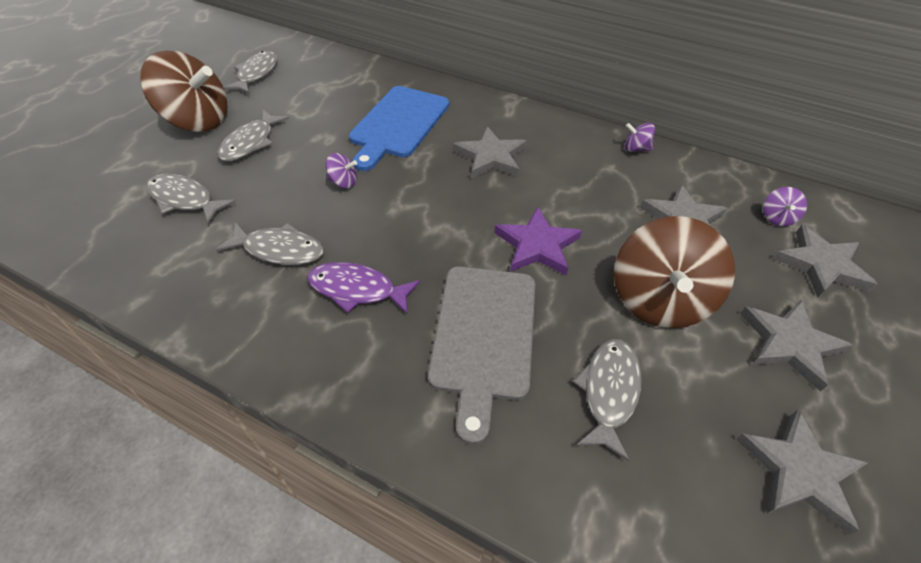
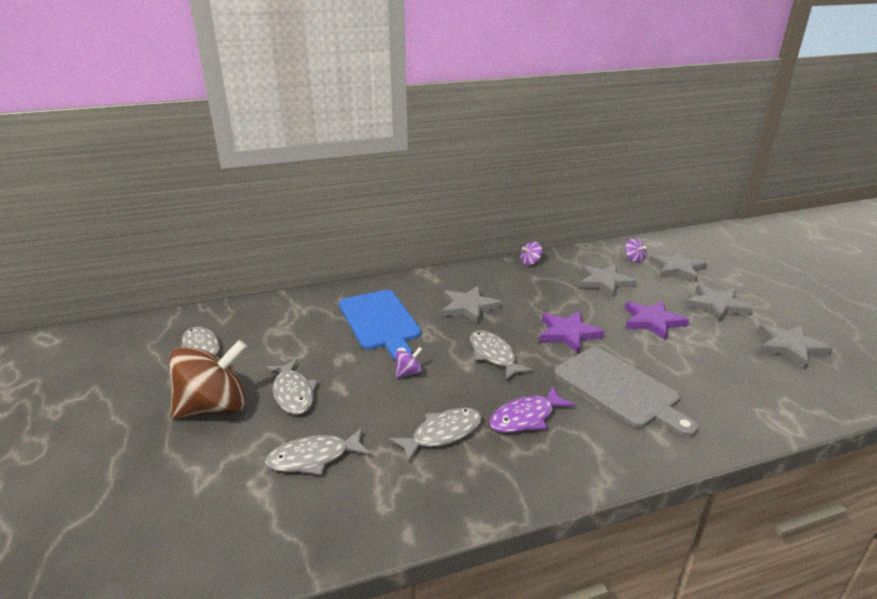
camera: 45 degrees left, 20 degrees down
grey fish [572,339,641,461] -> grey fish moved to [470,330,533,380]
brown spinning top [614,216,735,328] -> purple star [625,300,689,341]

